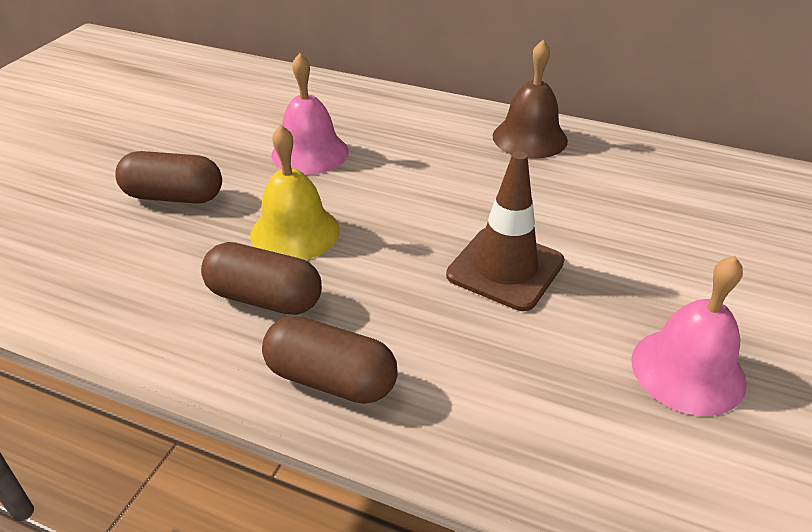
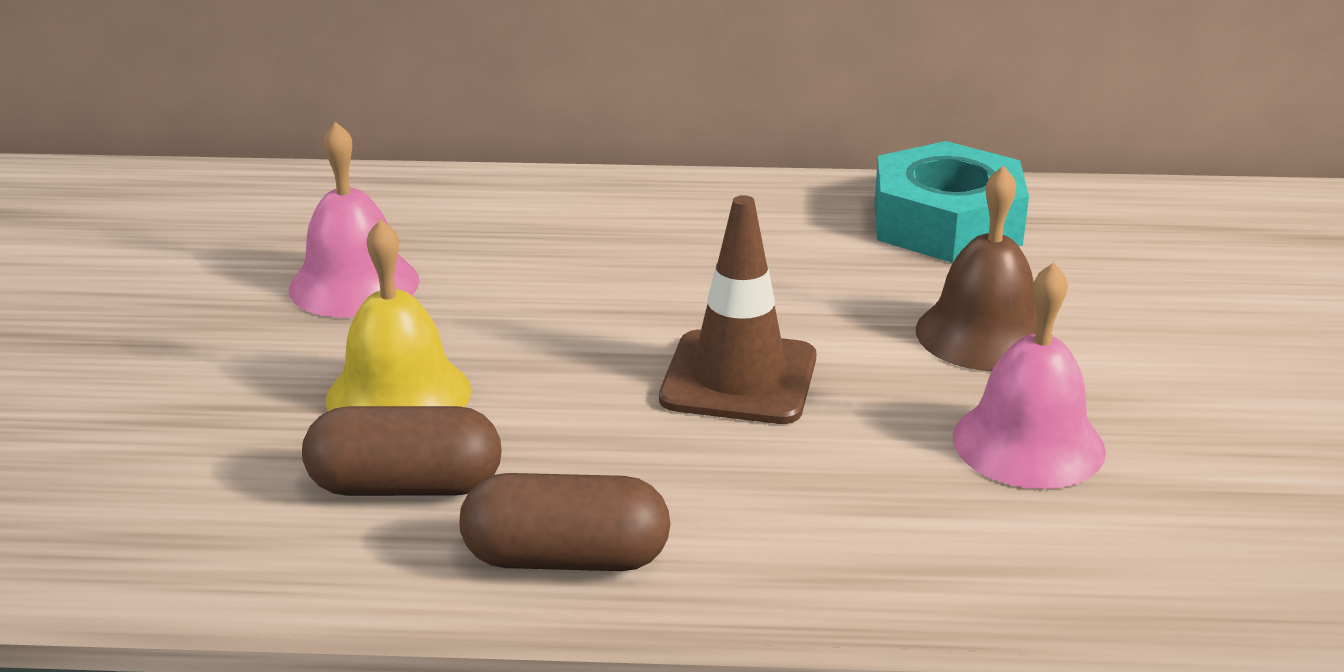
camera: 20 degrees left, 10 degrees down
brown capsule [115,151,222,204] -> none
brown bell [493,40,568,158] -> brown bell moved to [916,165,1037,371]
none -> turquoise nut [875,141,1029,263]

